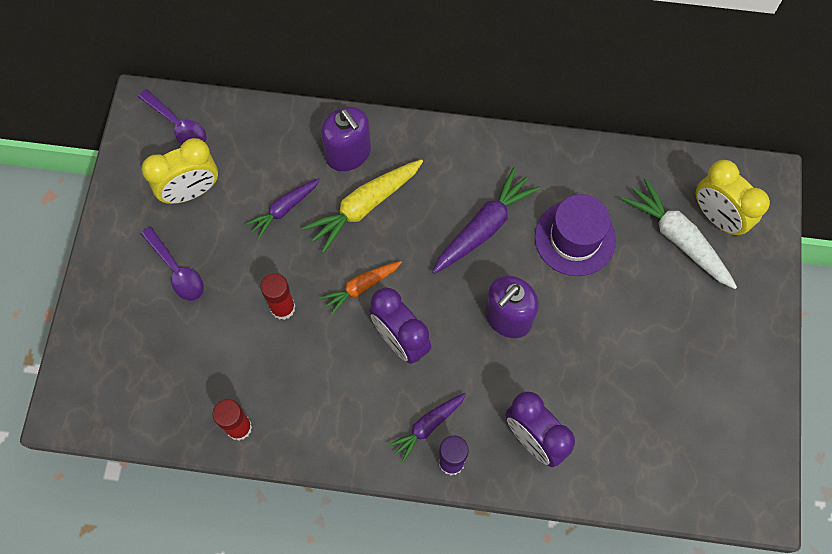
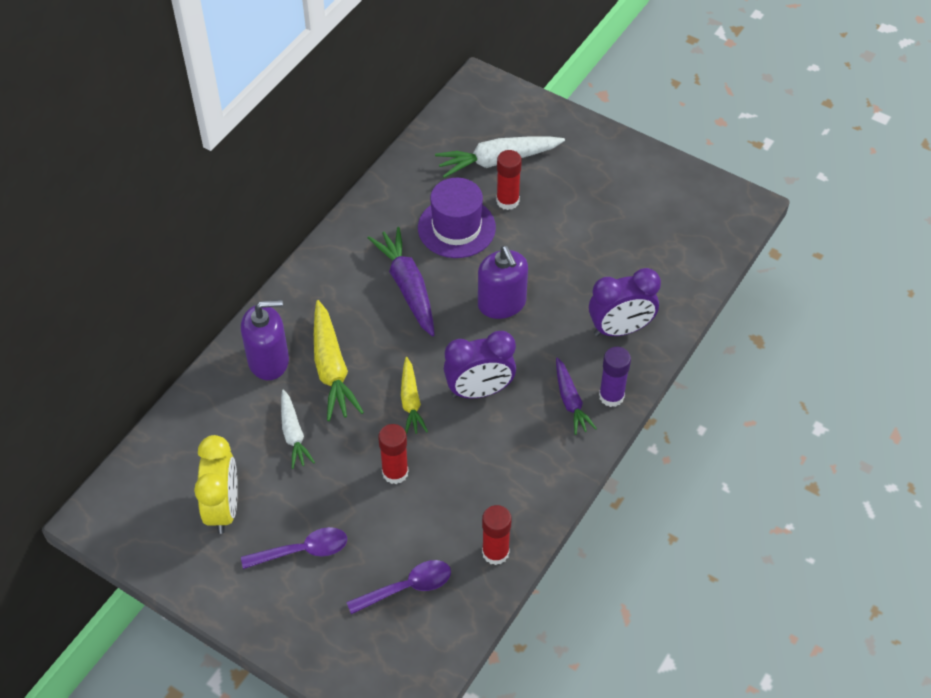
camera: 65 degrees left, 15 degrees down
purple spoon [138,89,207,144] -> purple spoon moved to [347,560,451,614]
purple carrot [246,178,320,239] -> white carrot [281,389,315,469]
orange carrot [320,261,402,316] -> yellow carrot [401,357,428,435]
yellow clock [696,160,770,237] -> none
none -> red glue stick [496,150,522,210]

